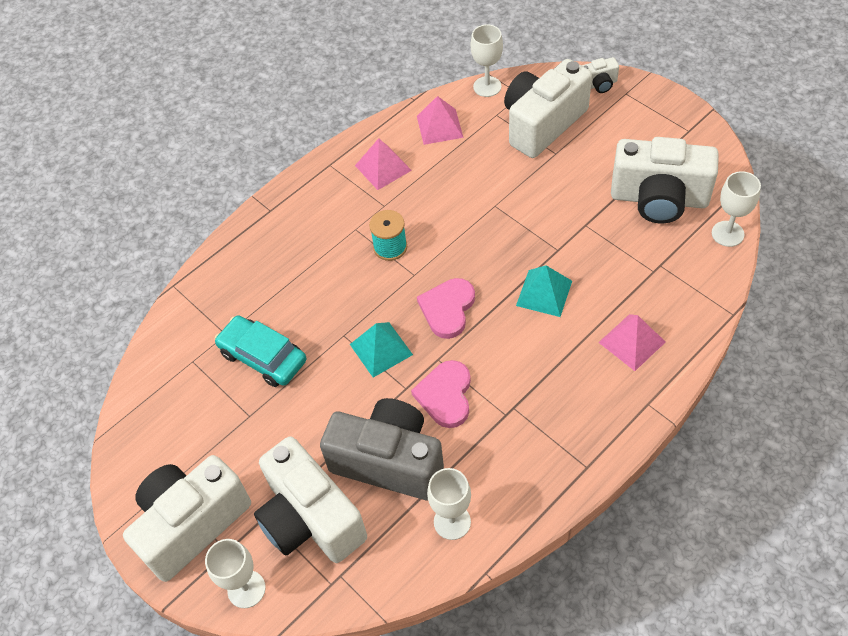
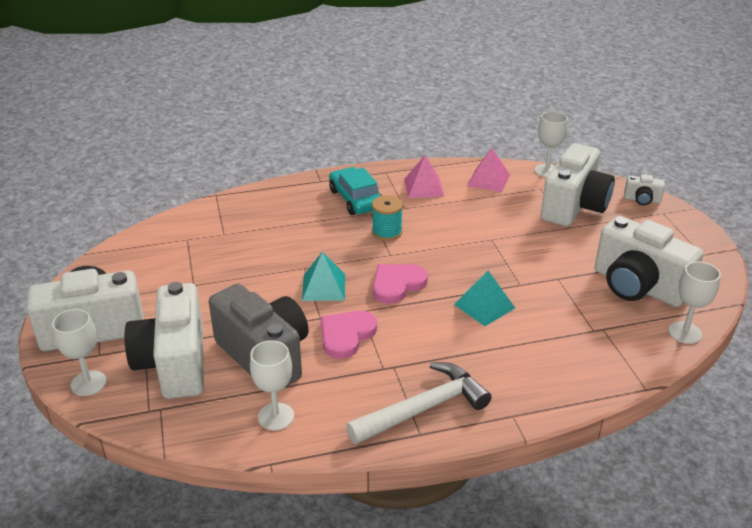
camera: 25 degrees right, 20 degrees down
turquoise car [215,315,307,387] -> turquoise car moved to [329,167,382,215]
white camera [504,59,592,158] -> white camera turned 135 degrees clockwise [541,143,615,226]
pink pyramid [598,314,666,371] -> none
none -> white hammer [346,362,492,445]

